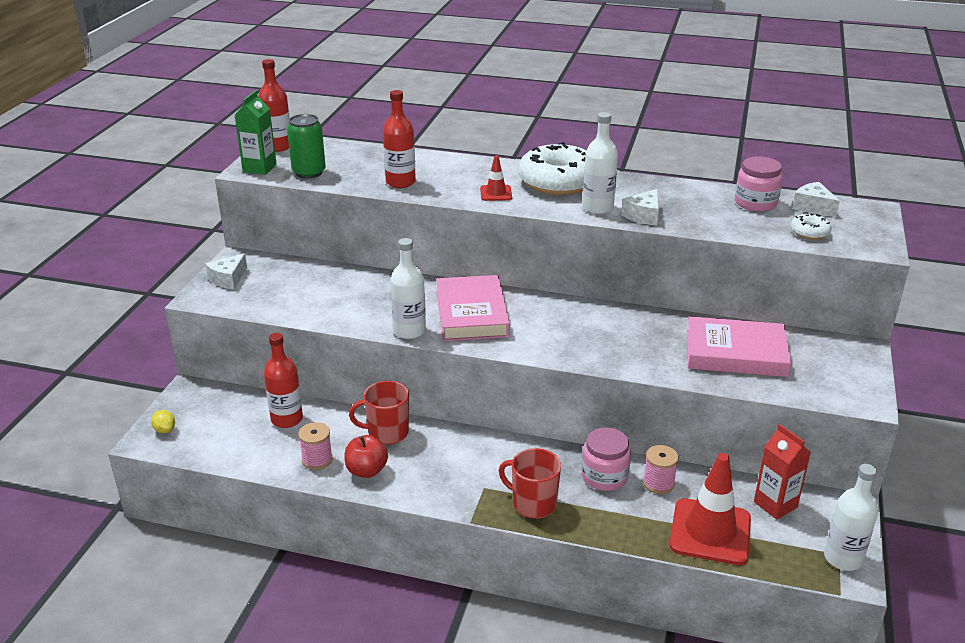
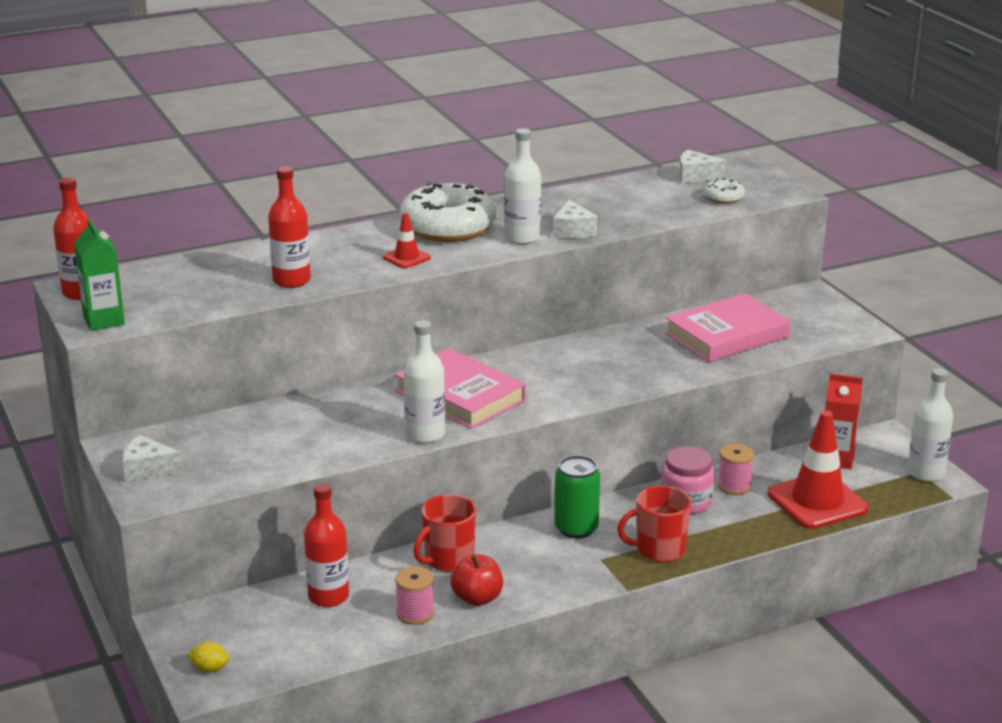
camera: 40 degrees left, 5 degrees down
white cheese [205,253,247,289] -> white cheese turned 105 degrees clockwise [123,435,182,482]
green can [287,114,326,178] -> green can moved to [554,455,600,539]
pink jar [735,157,783,212] -> none

